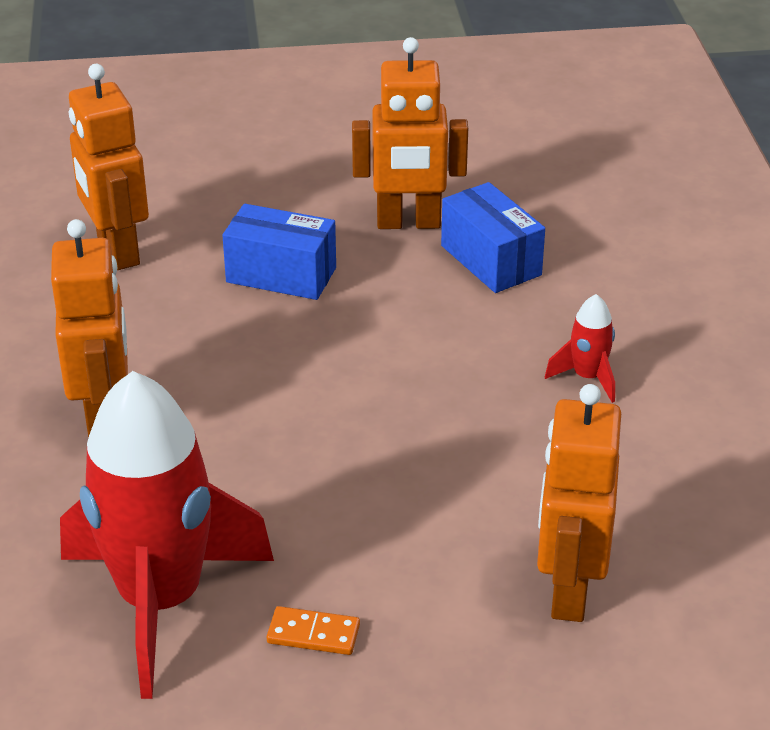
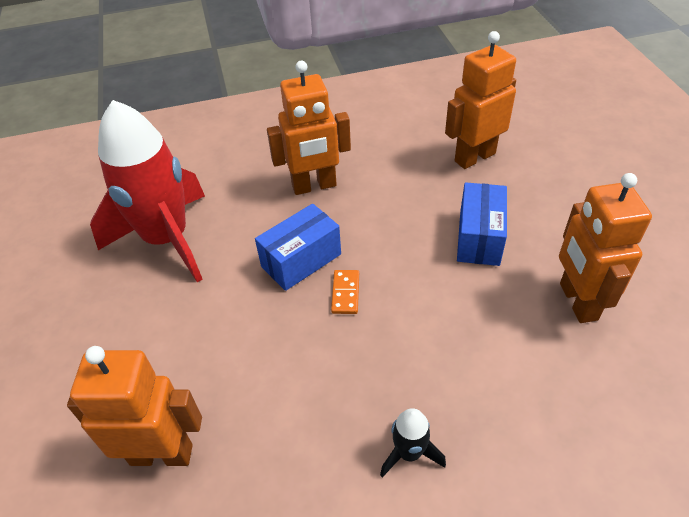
camera: 85 degrees right, 10 degrees up
orange domino [267,606,360,655] -> orange domino moved to [331,270,359,314]
blue box [441,182,545,293] -> blue box moved to [255,204,341,291]
red rocket [545,294,615,403] -> black rocket [380,408,446,478]

